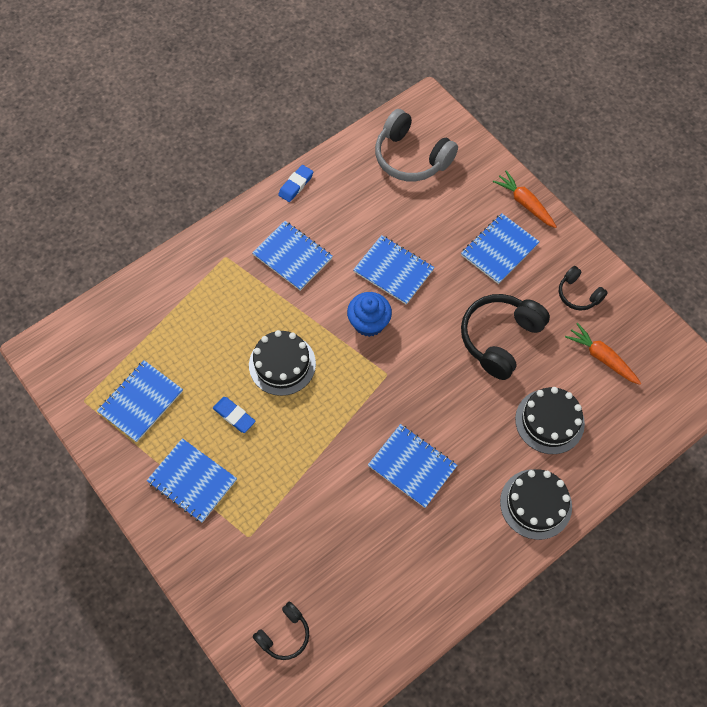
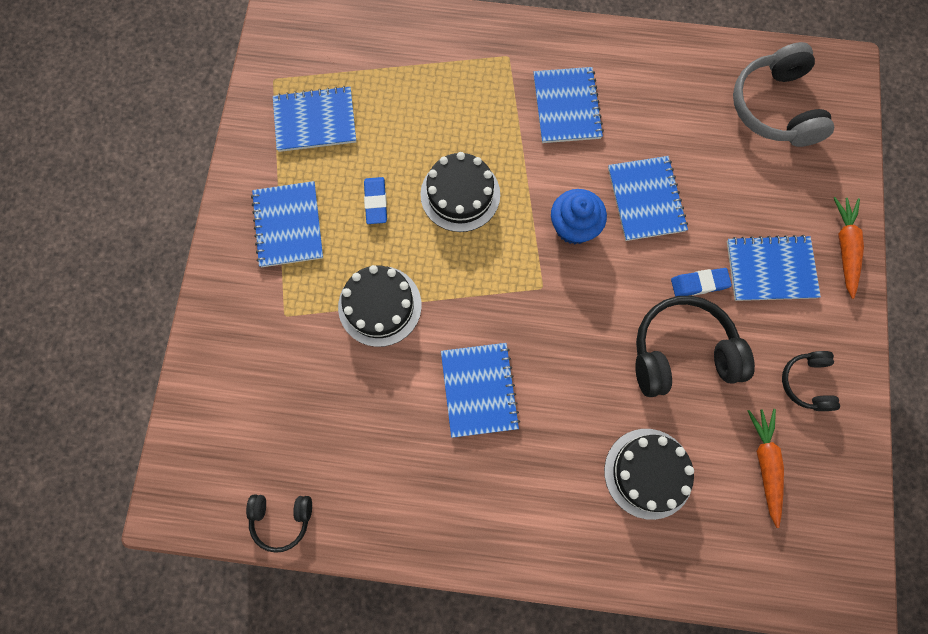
camera: 45 degrees right, 10 degrees up
black headphones [253,601,309,660] -> black headphones moved to [246,494,312,553]
blue eraser [278,165,313,202] -> blue eraser moved to [671,268,732,297]
black cake [500,469,572,540] -> black cake moved to [338,265,422,347]

